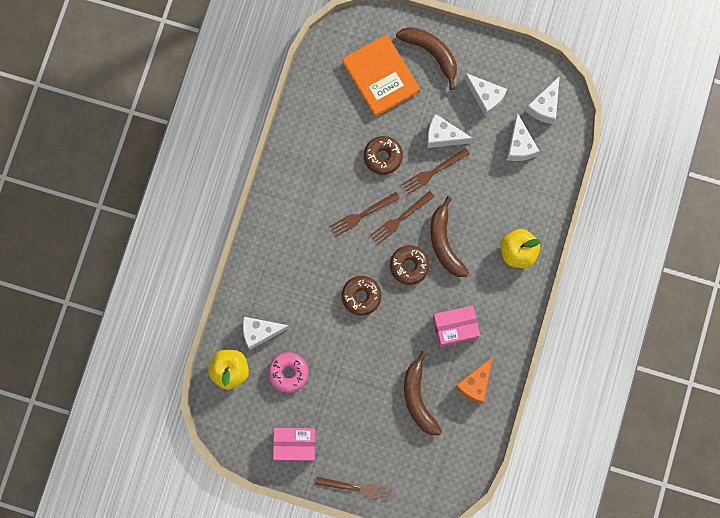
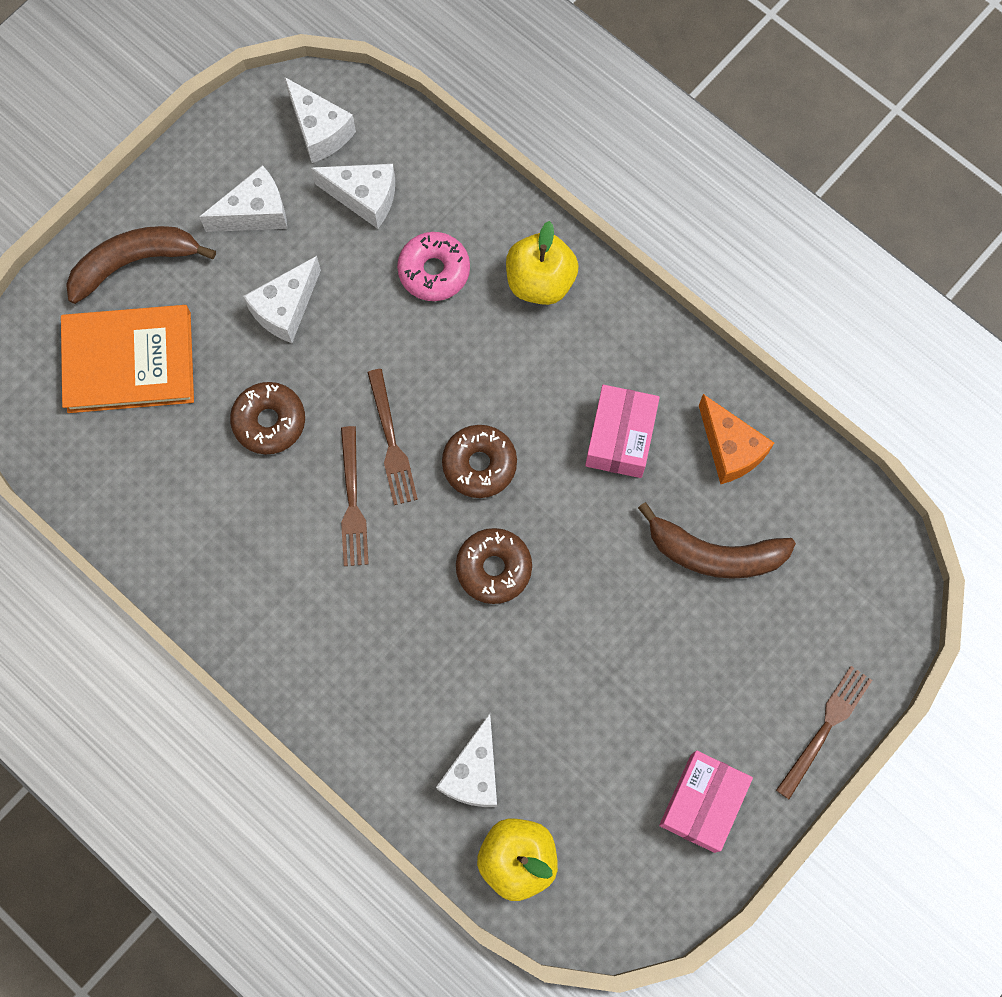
camera: 65 degrees left, 5 degrees down
pink donut [268,352,309,393] -> pink donut moved to [397,232,470,301]
brown fork [402,148,470,195] -> none
brown banana [430,196,469,277] -> none

